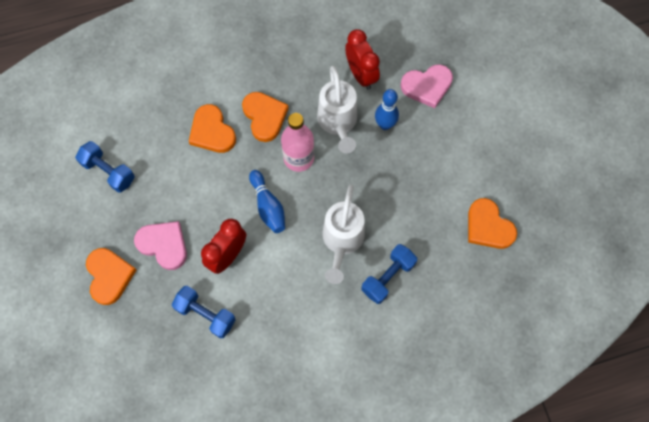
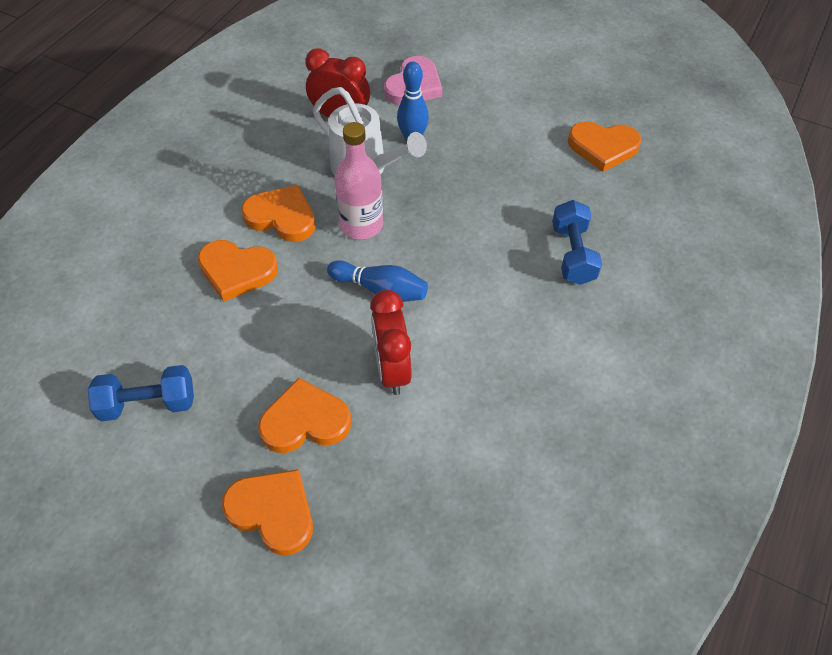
camera: 45 degrees left, 15 degrees down
pink heart [134,221,187,270] -> orange heart [258,378,351,453]
blue dumbbell [172,286,236,338] -> none
white watering can [322,185,365,284] -> none

